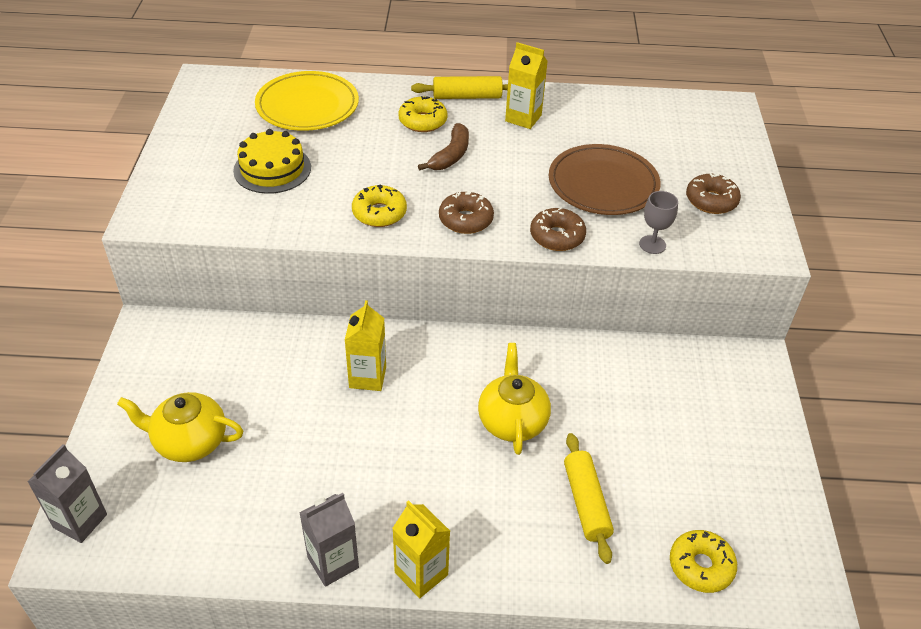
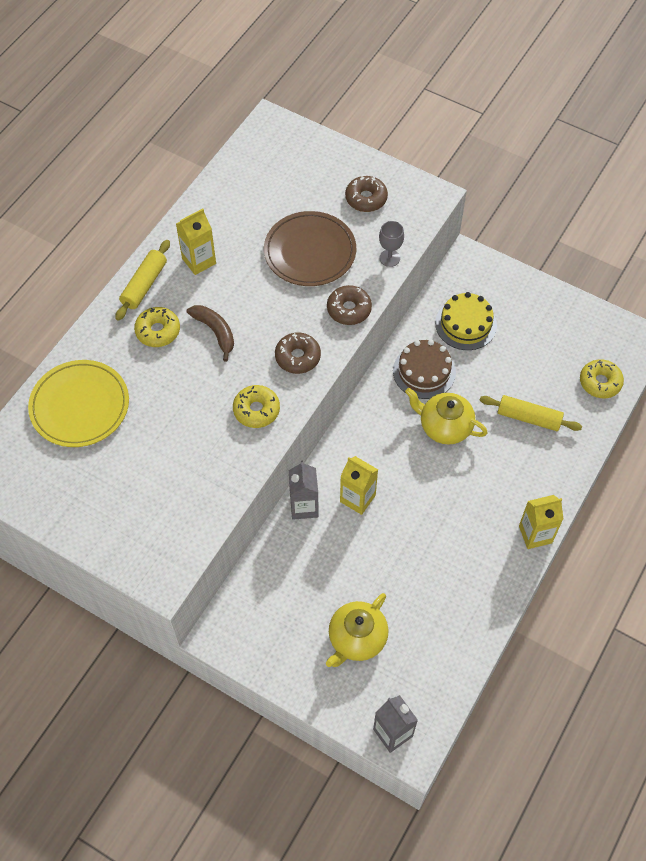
camera: 60 degrees left, 15 degrees up
yellow cake [233,129,311,194] -> yellow cake moved to [435,292,497,350]
grey carton [299,493,359,587] -> grey carton moved to [289,461,318,520]
none -> brown cake [393,340,456,399]

